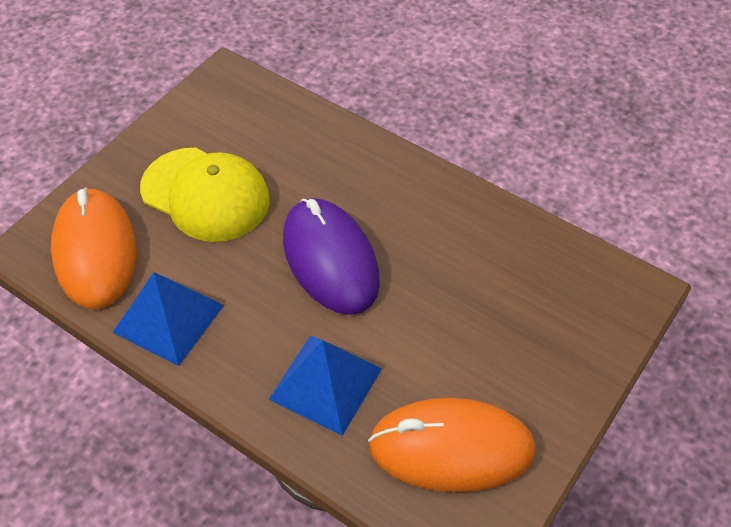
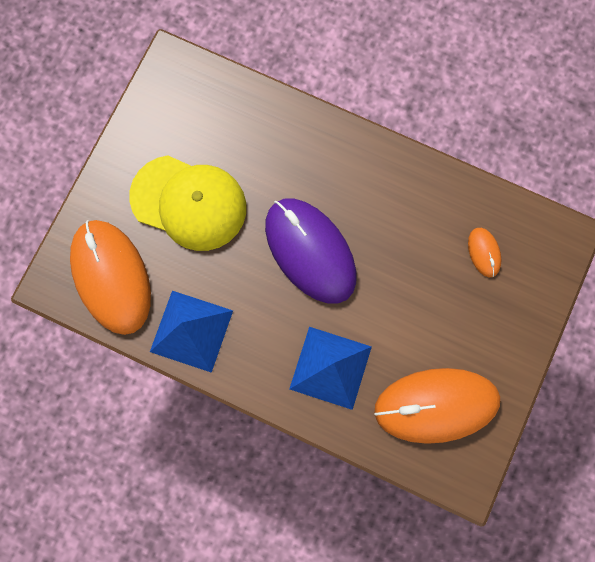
camera: 10 degrees left, 25 degrees up
none -> orange mouse [468,228,501,277]

